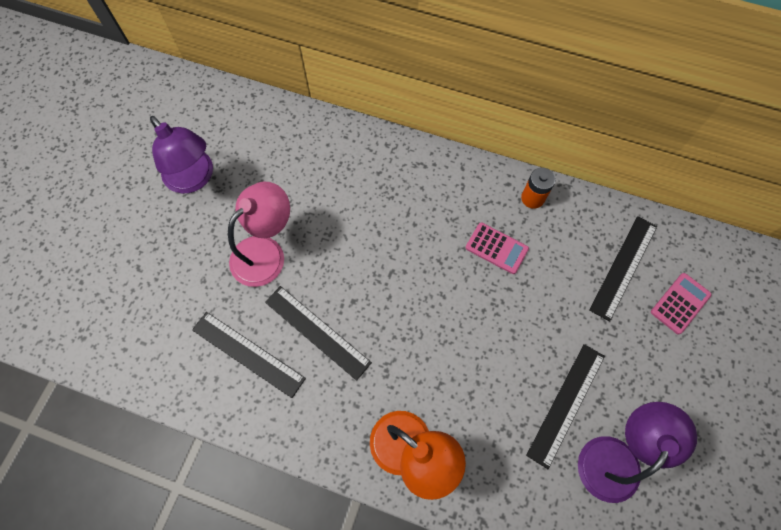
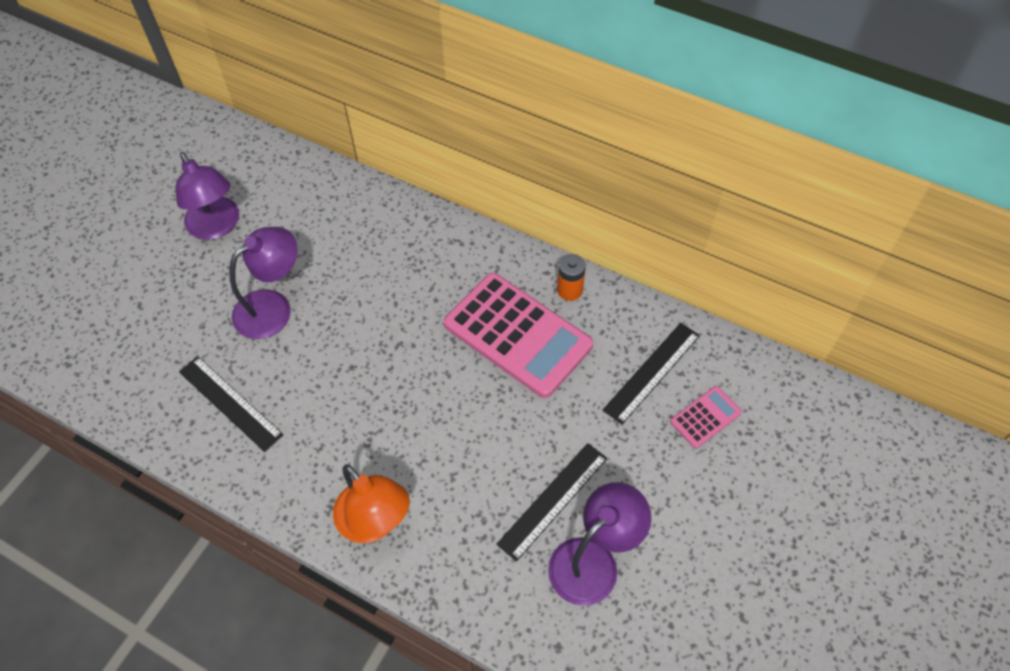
camera: 10 degrees right, 10 degrees down
pink lamp [228,182,290,287] -> purple lamp [229,227,298,339]
black ruler [265,286,372,381] -> none
pink calculator [465,222,529,274] -> pink calculator [444,273,593,398], size x2.20

